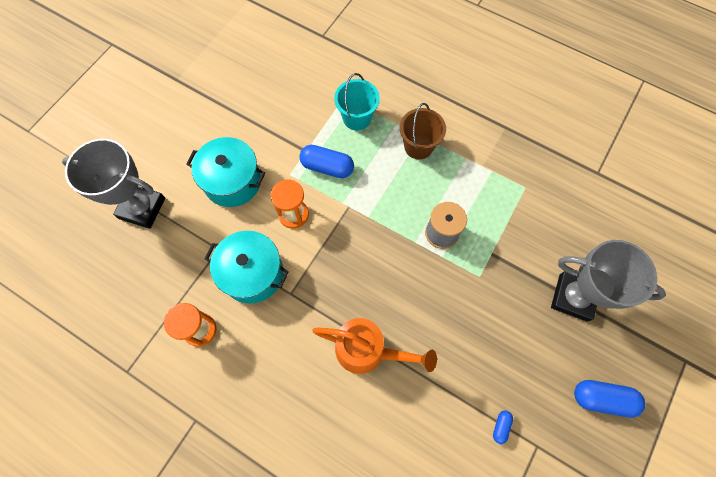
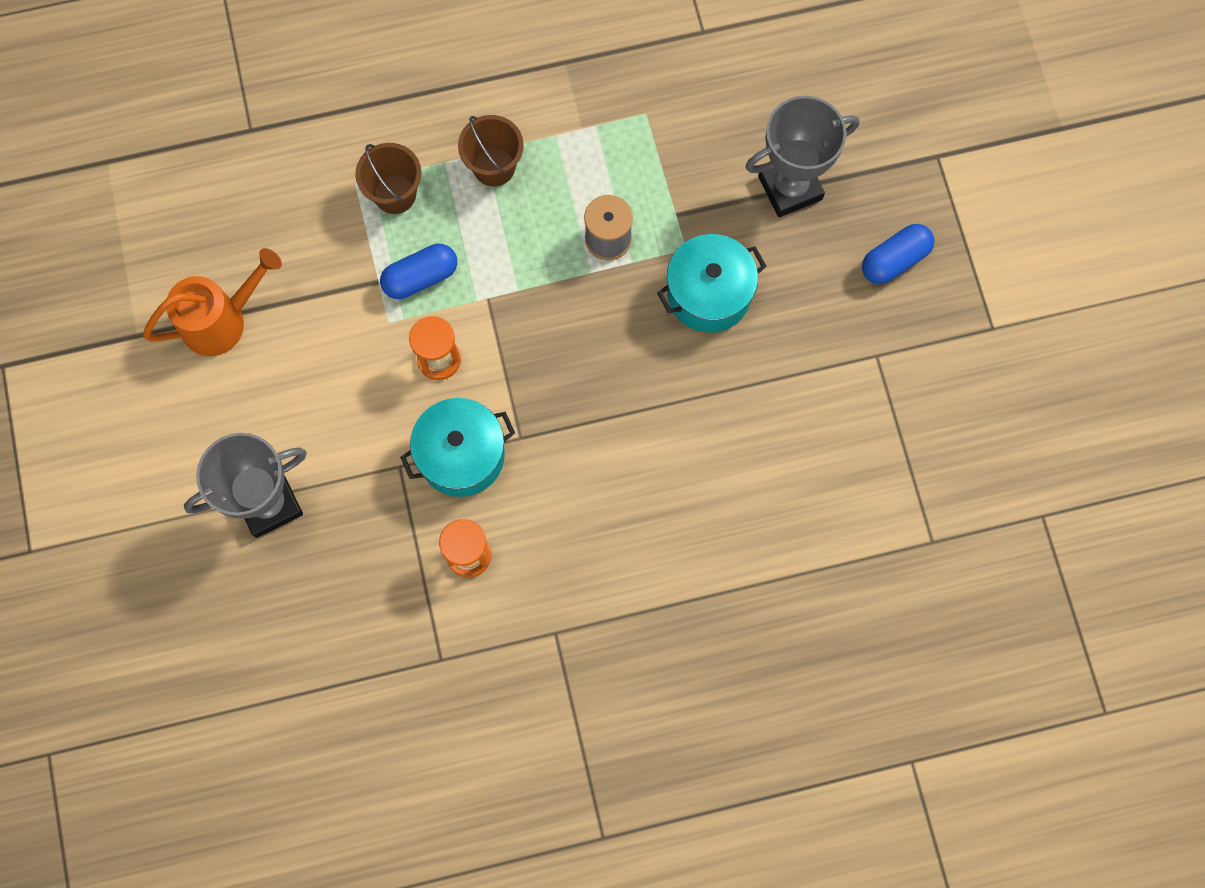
camera: 45 degrees left, 5 degrees up
turquoise pot [186,137,265,207] -> turquoise pot moved to [657,234,766,333]
orange watering can [312,318,437,374] -> orange watering can moved to [143,248,282,356]
turquoise bucket [334,73,380,130] -> brown bucket [355,143,421,214]
blue capsule [493,410,513,444] -> none

